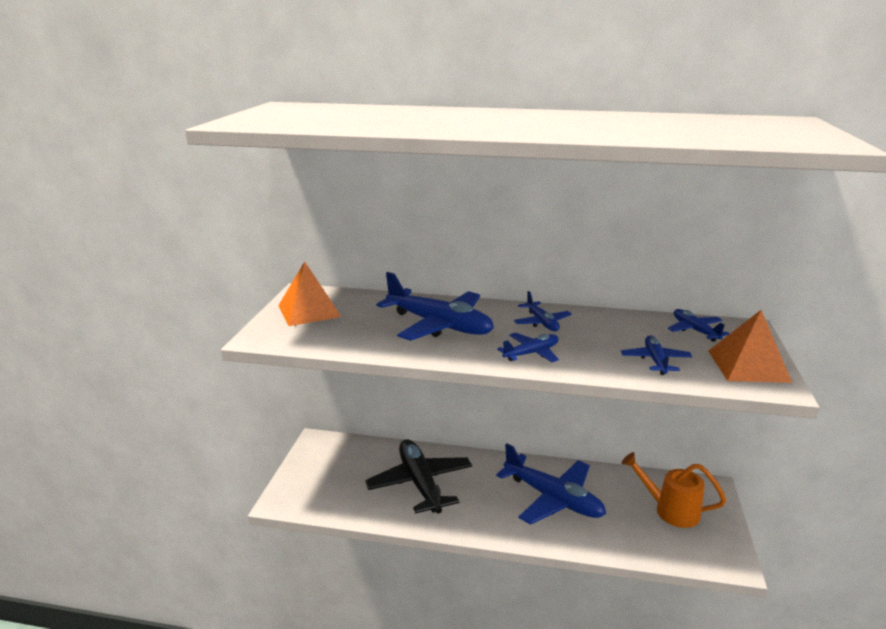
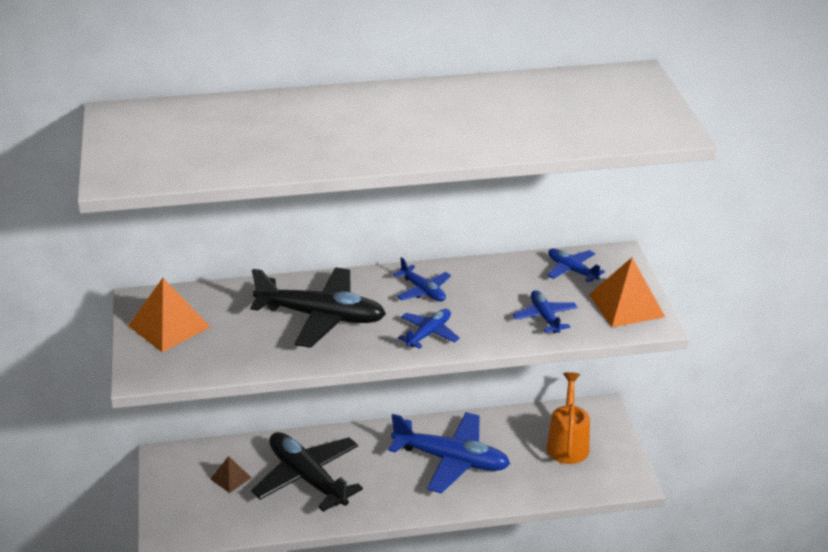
camera: 20 degrees left, 10 degrees up
blue plane [376,272,494,341] -> black plane [250,267,386,348]
orange watering can [622,452,726,528] -> orange watering can turned 90 degrees clockwise [546,372,590,464]
none -> brown pyramid [210,456,252,493]

